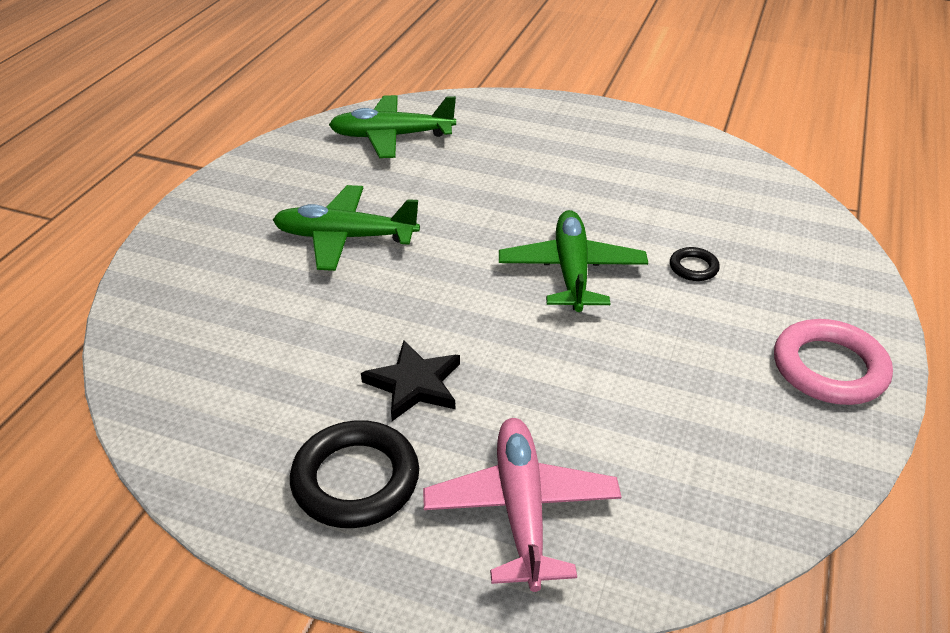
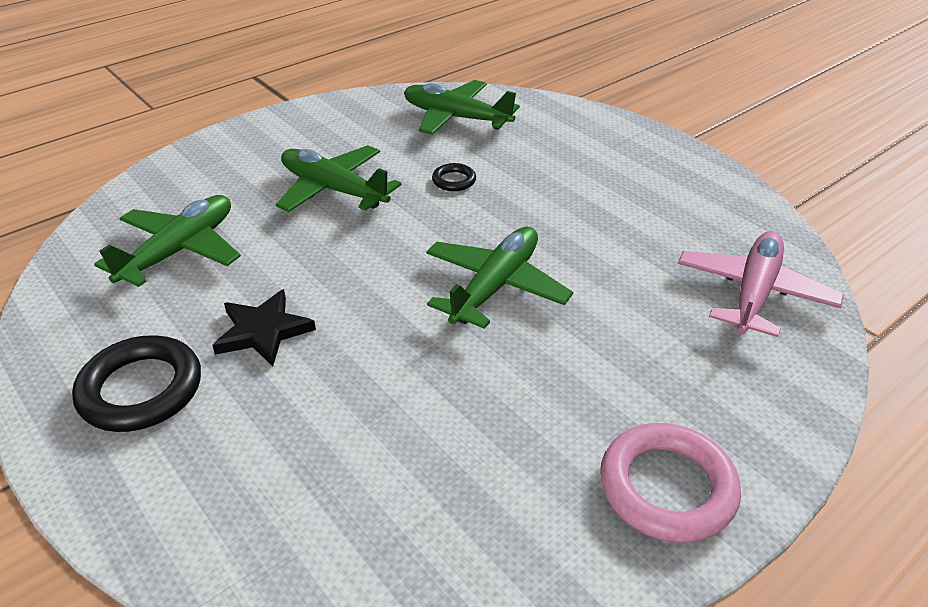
camera: 30 degrees right, 0 degrees up
pink plane [423,418,622,592] -> pink plane moved to [678,231,844,337]
black ring [670,247,720,281] -> black ring moved to [432,163,476,191]
none -> green plane [94,195,241,287]

